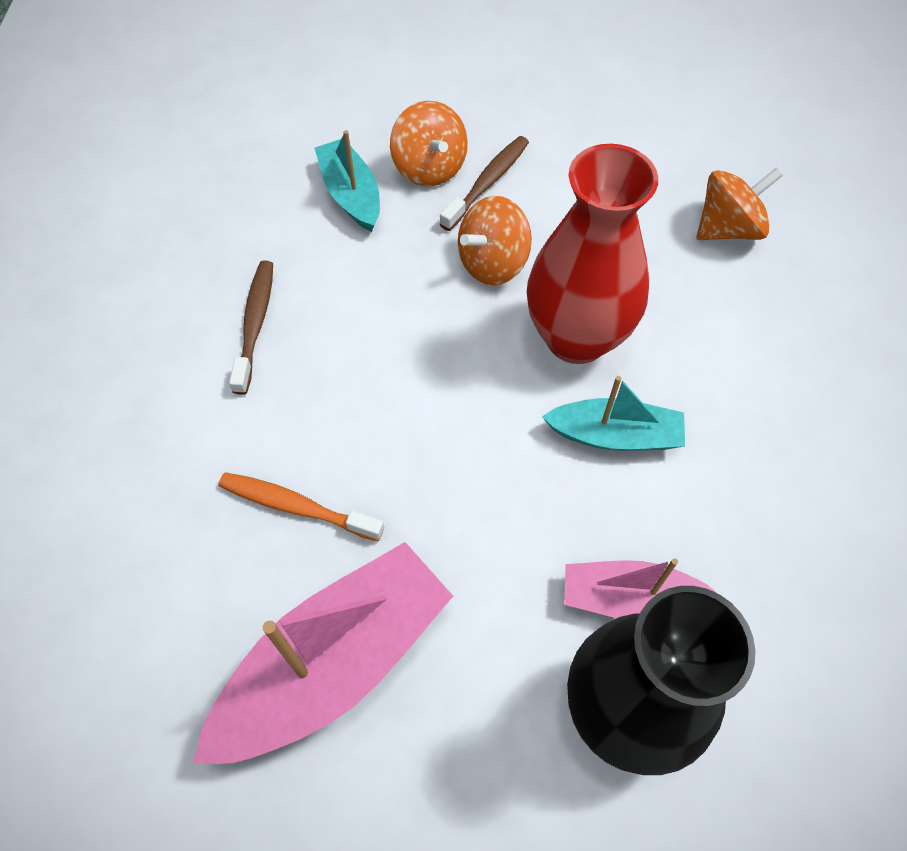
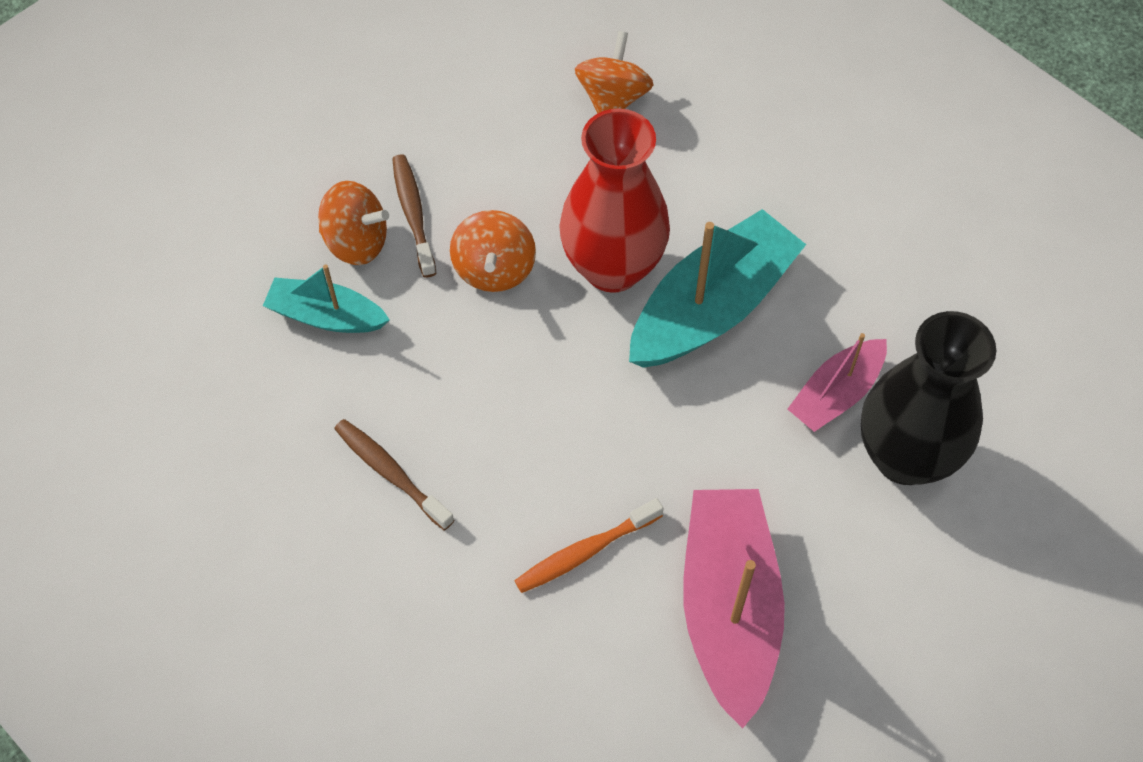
camera: 50 degrees left, 0 degrees up
turquoise boat [542,376,685,451] -> turquoise boat [629,209,806,368], size x1.75

